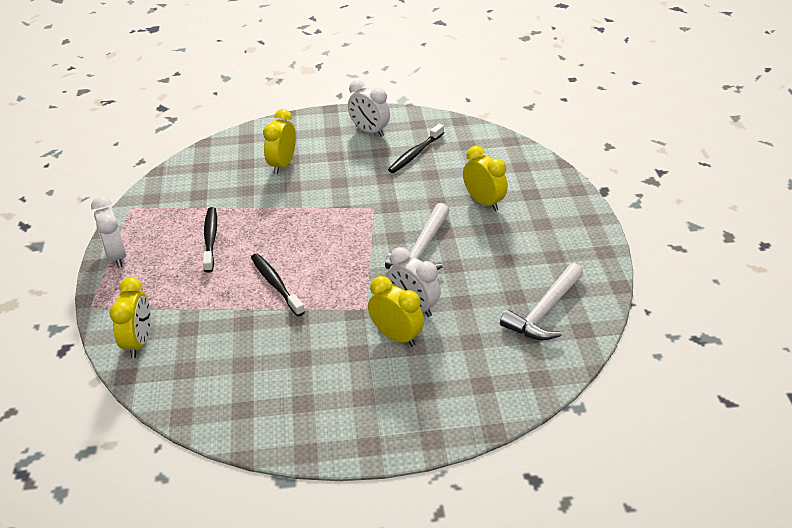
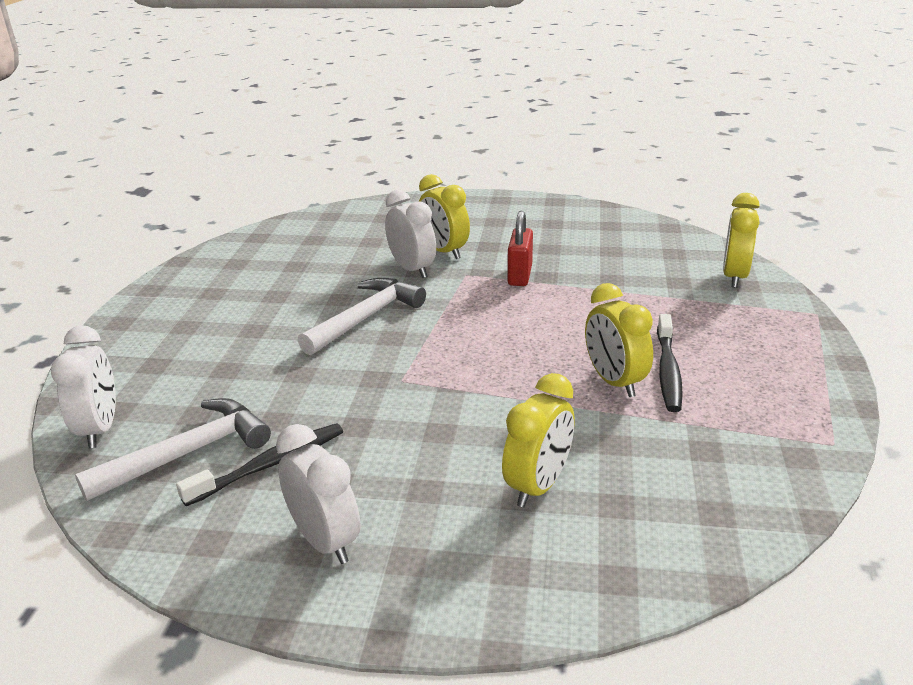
camera: 165 degrees left, 10 degrees down
white clock [91,196,126,268] -> white clock moved to [50,325,116,448]
black toothbrush [251,253,305,317] -> none
yellow clock [463,146,508,211] -> yellow clock moved to [585,283,653,397]
white hammer [500,263,583,340] -> white hammer moved to [75,398,271,501]
none -> red padlock [508,211,533,286]

